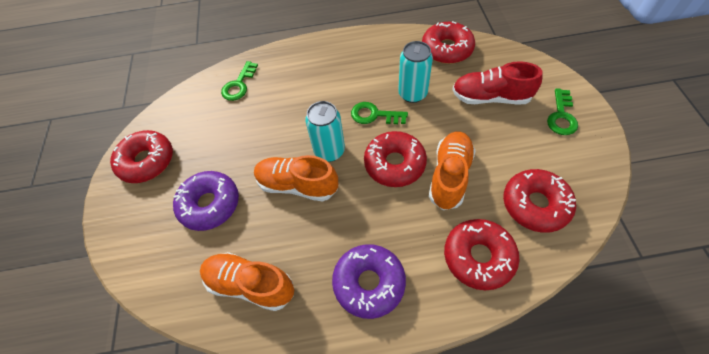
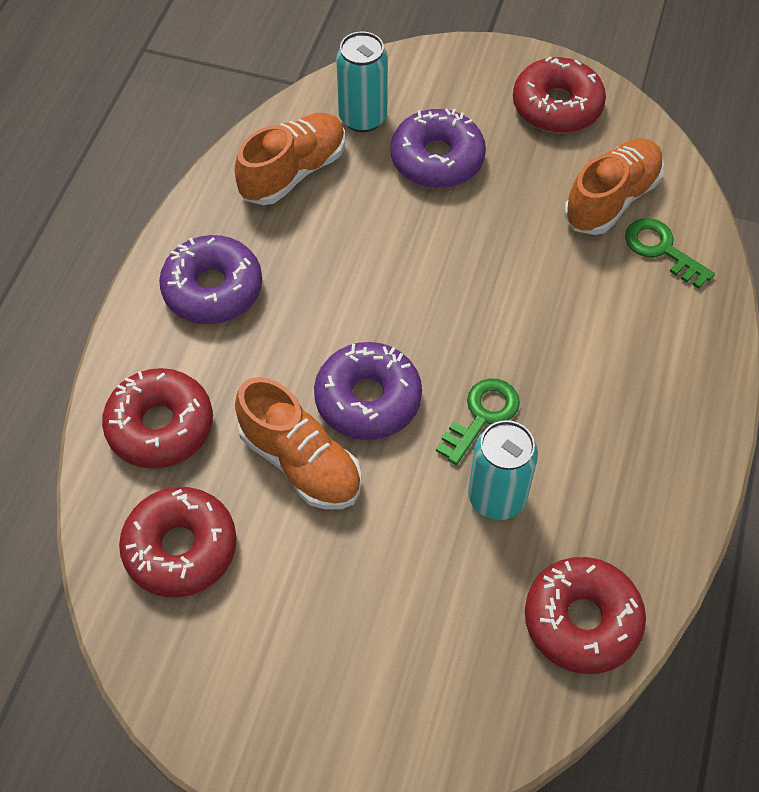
camera: 110 degrees right, 0 degrees up
orange shoe [254,155,338,202] -> orange shoe moved to [564,138,664,235]
turquoise can [305,101,345,162] -> turquoise can moved to [336,32,388,132]
red donut [364,131,427,187] -> purple donut [314,342,422,440]
red shoe [452,61,543,104] -> none
green key [547,88,578,135] -> none

